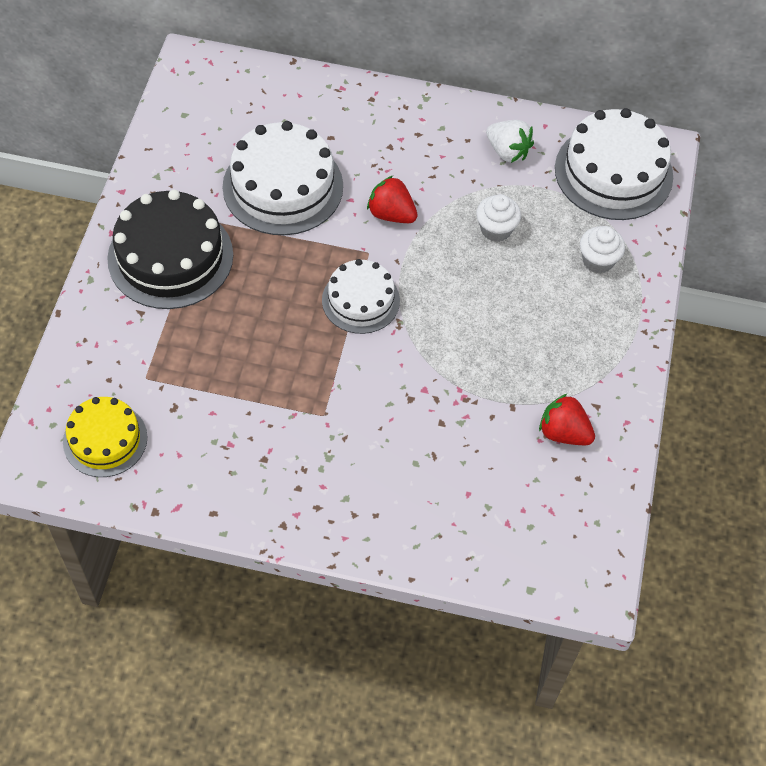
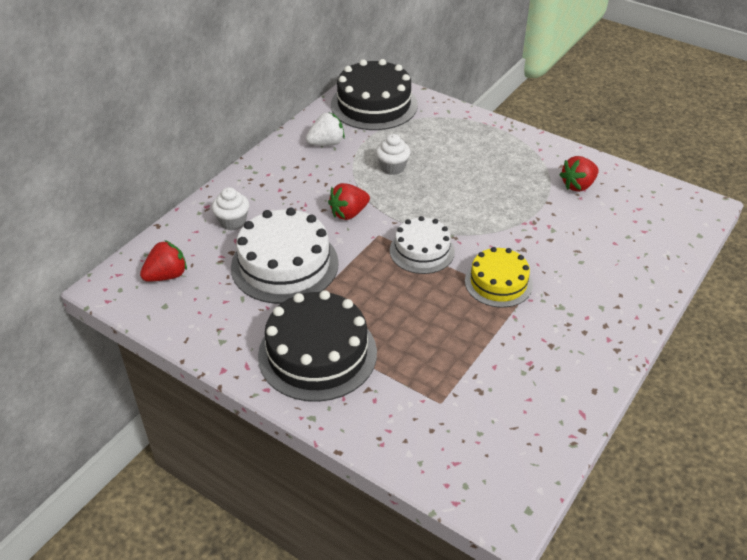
camera: 65 degrees left, 15 degrees down
yellow cake [63,397,147,477] -> yellow cake moved to [465,247,533,308]
white cake [555,108,673,220] -> black cake [331,59,418,130]
white cupcake [580,226,625,274] -> white cupcake moved to [212,187,249,231]
none -> red strawberry [140,240,187,282]

